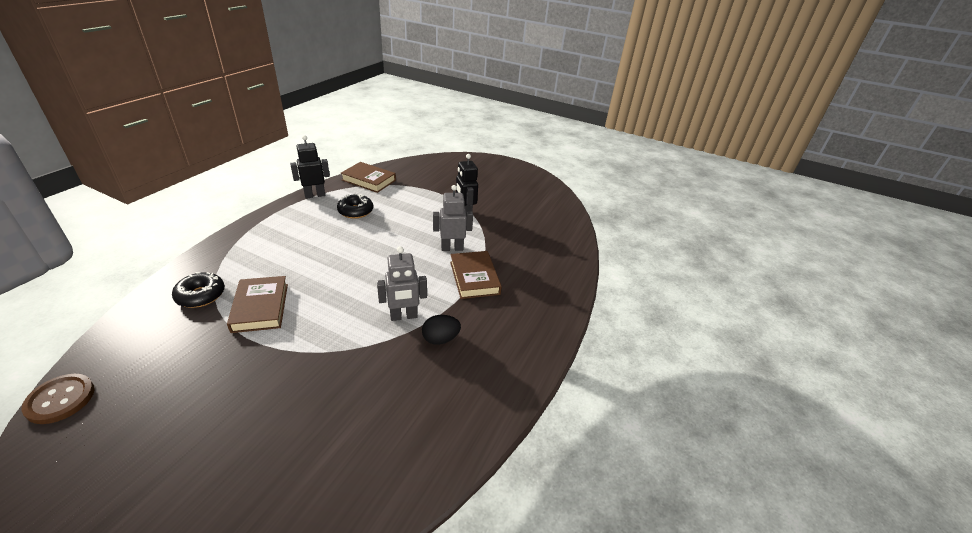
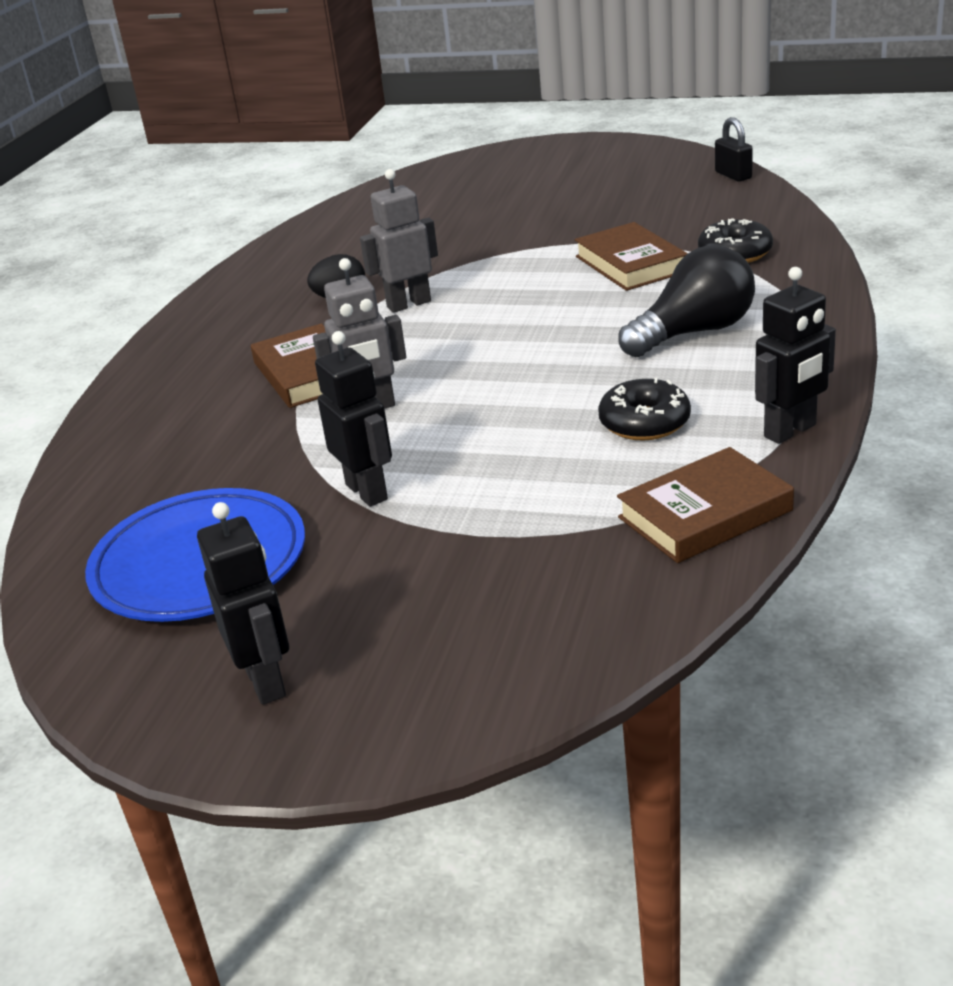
camera: 175 degrees right, 5 degrees down
brown button [22,374,95,424] -> black padlock [715,117,753,182]
brown book [341,162,396,193] -> brown book turned 45 degrees counterclockwise [617,447,794,563]
none -> blue plate [85,488,305,622]
none -> black robot [197,502,289,705]
none -> black light bulb [619,245,755,357]

